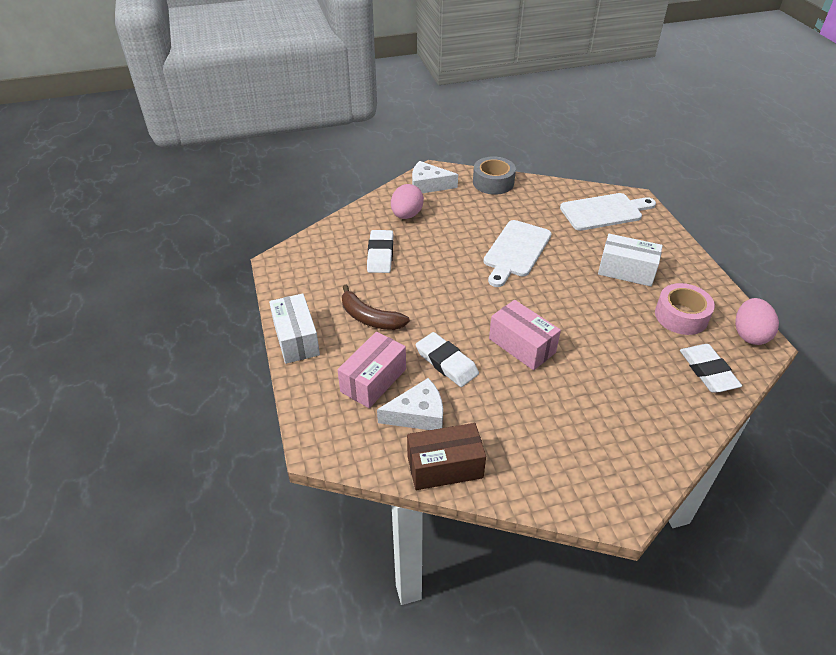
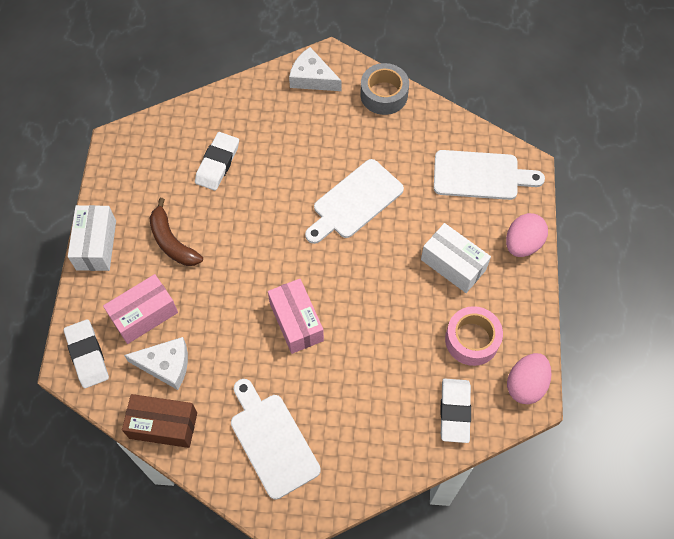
camera: 20 degrees right, 20 degrees up
pink egg [391,184,424,219] -> pink egg moved to [506,213,548,257]
white eraser [416,332,479,387] -> white eraser moved to [64,319,109,388]
none -> white cutting board [231,379,321,499]

